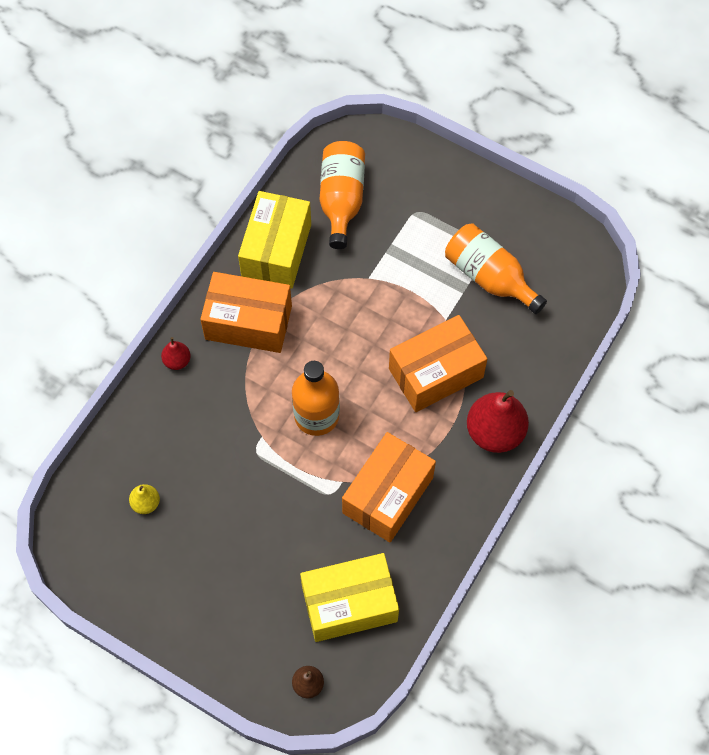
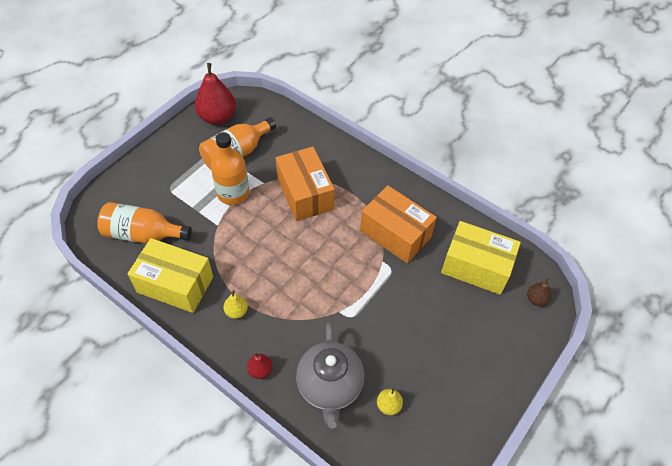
camera: 85 degrees left, 10 degrees down
orange box [200,272,292,353] -> yellow pear [223,290,248,319]
orange bottle [292,361,340,436] -> orange bottle moved to [211,132,249,205]
yellow box [300,553,399,642] -> yellow box turned 60 degrees counterclockwise [441,221,521,295]
red pear [467,390,529,453] -> red pear moved to [195,63,236,125]
none -> grey teapot [296,323,364,428]

